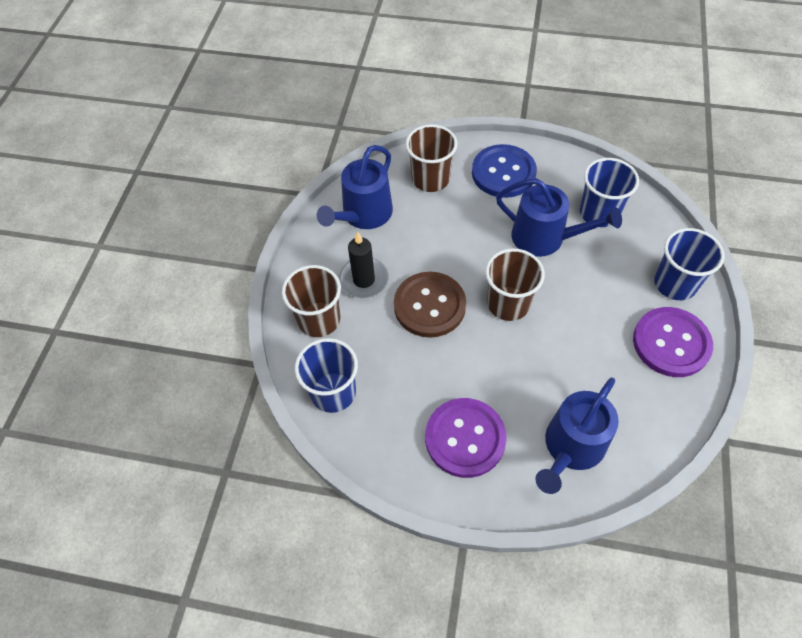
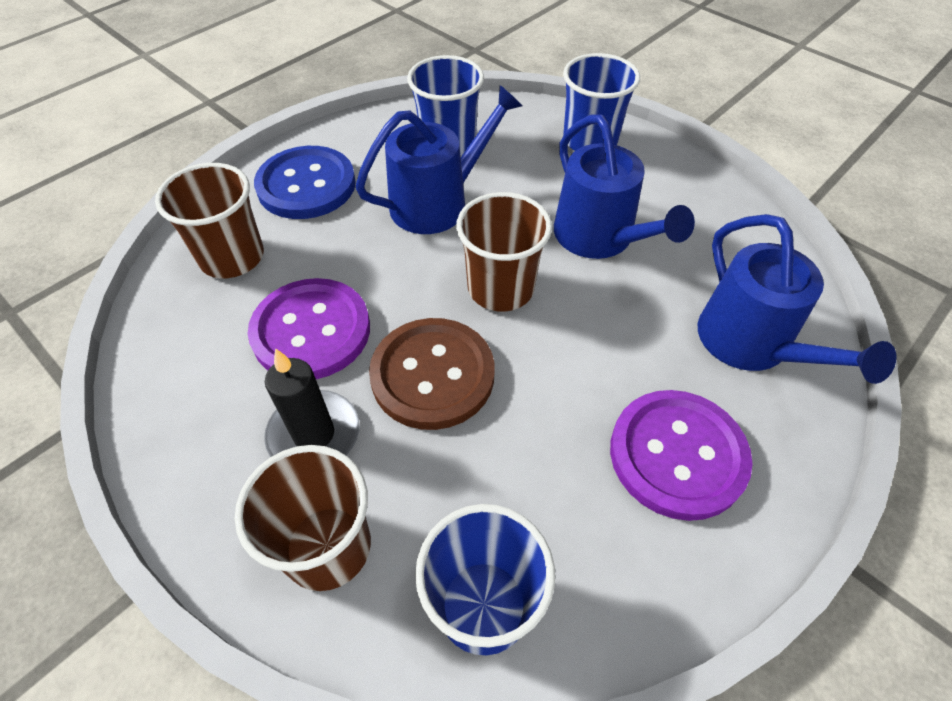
camera: 60 degrees left, 5 degrees down
blue watering can [317,145,393,229] -> blue watering can moved to [554,114,695,259]
purple button [633,307,713,377] -> purple button moved to [248,278,370,379]

